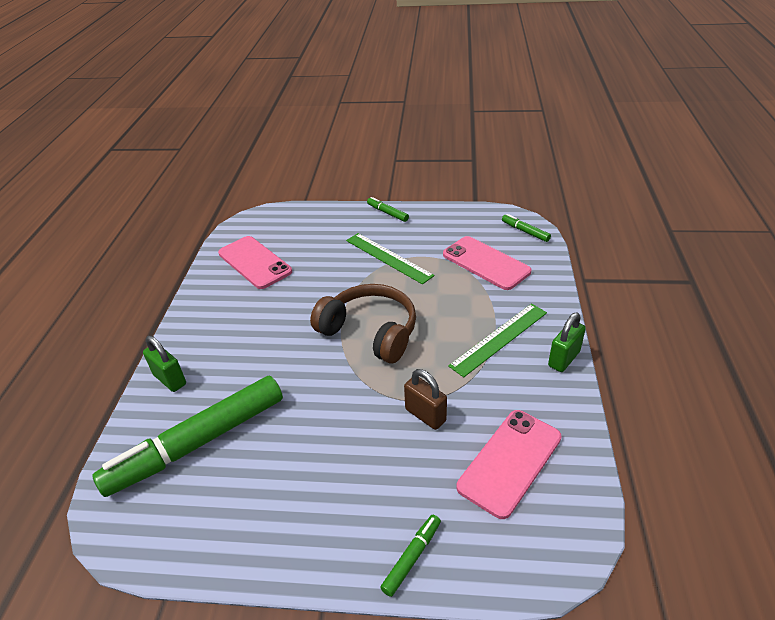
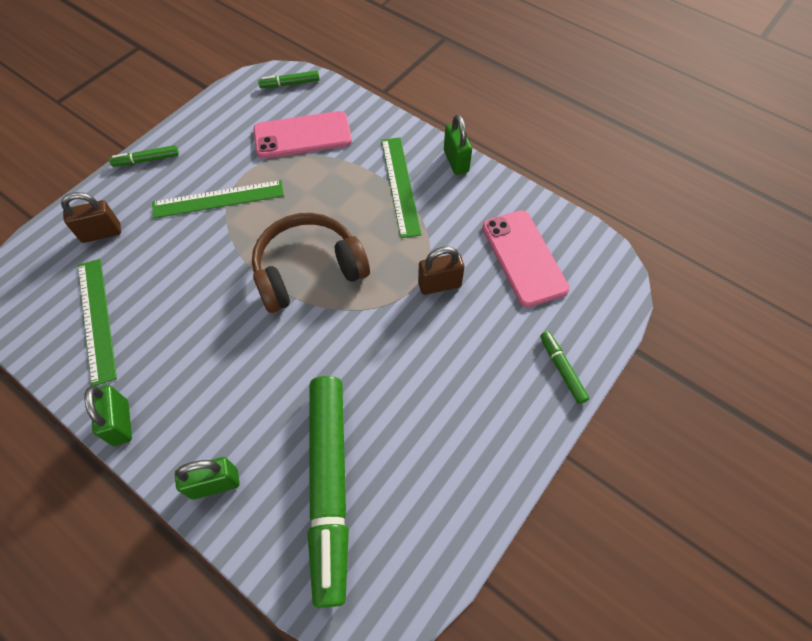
camera: 60 degrees left, 20 degrees up
pink phone [218,236,292,289] -> green ruler [78,259,117,386]
none -> brown padlock [61,192,121,243]
none -> green padlock [84,385,132,446]

